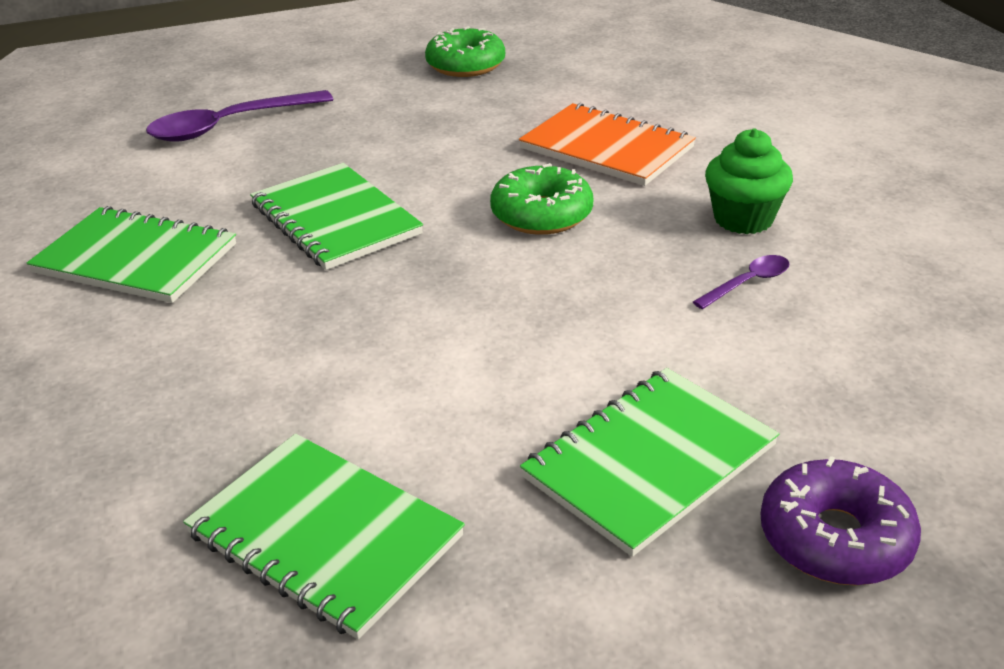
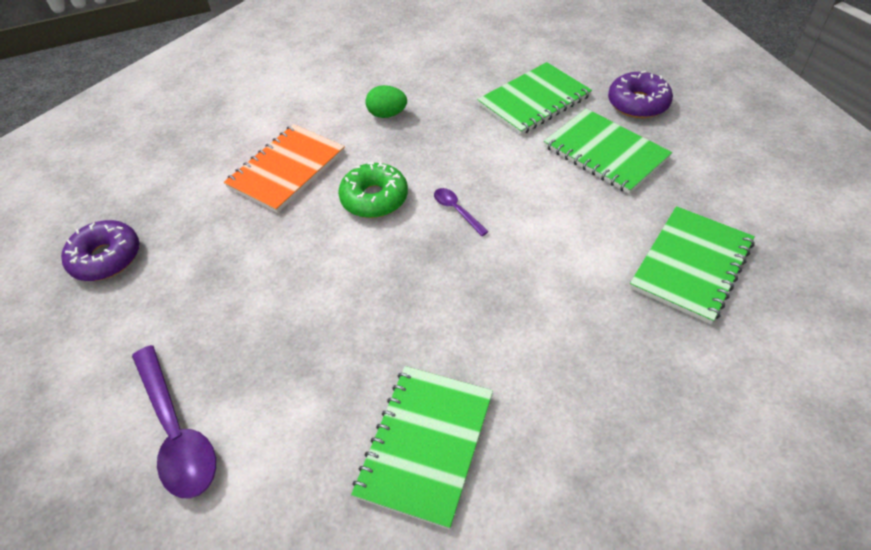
camera: 90 degrees left, 15 degrees up
green notebook [250,163,423,270] -> green notebook moved to [477,62,592,135]
green donut [425,26,505,77] -> purple donut [61,220,140,281]
purple spoon [693,255,789,309] -> purple spoon moved to [434,188,489,236]
green cupcake [705,128,793,234] -> green egg [365,85,407,118]

